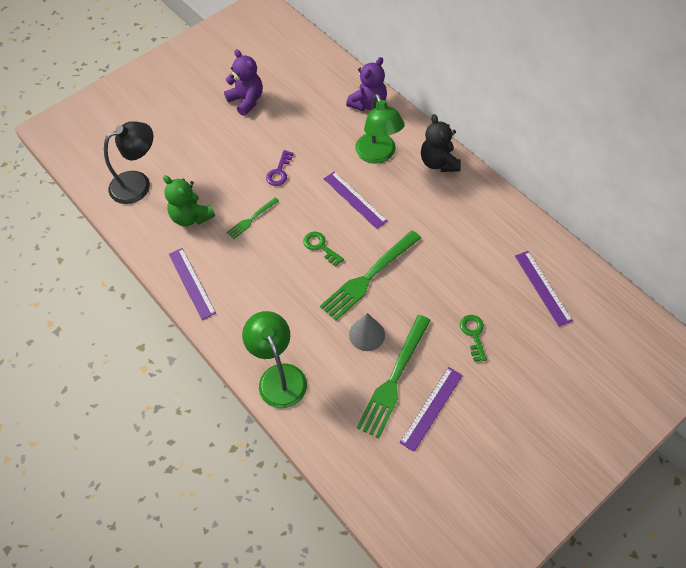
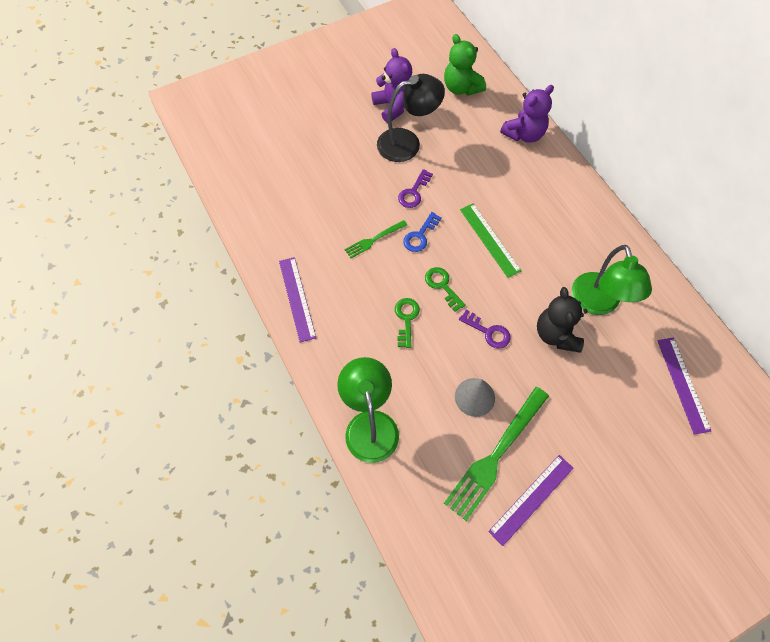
camera: 10 degrees right, 5 degrees up
black lamp [104,121,153,204] -> black lamp moved to [377,74,445,162]
green teddy bear [163,175,215,226] -> green teddy bear moved to [444,34,486,96]
green fork [320,230,421,321] -> purple key [459,310,511,349]
purple ruler [324,171,388,229] -> green ruler [460,204,521,278]
green lamp [355,94,405,164] -> green lamp moved to [572,245,652,315]
black teddy bear [421,114,461,172] -> black teddy bear moved to [537,287,587,353]
green key [460,315,487,362] -> green key moved to [395,298,420,348]
none -> blue key [403,212,442,252]

